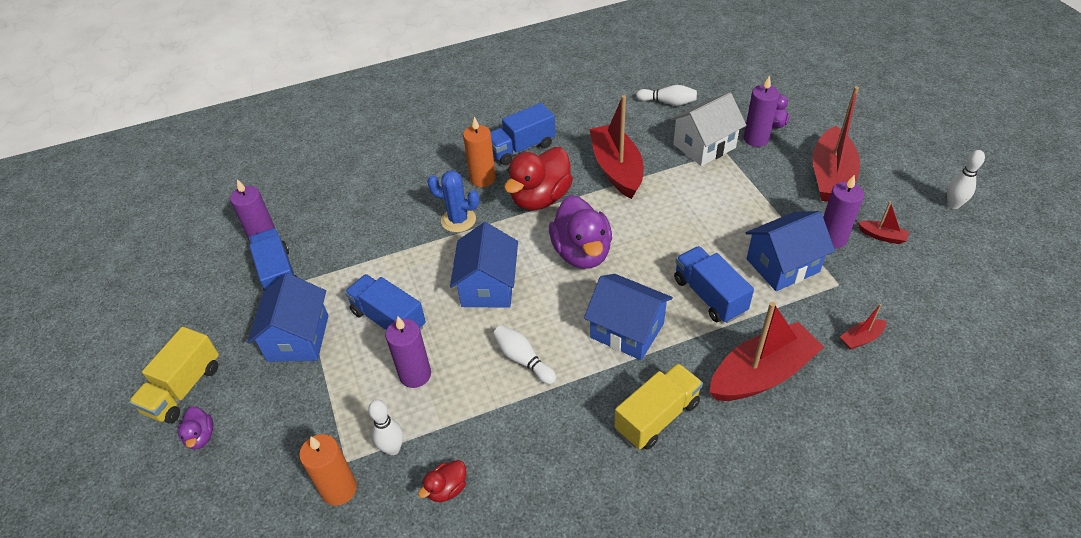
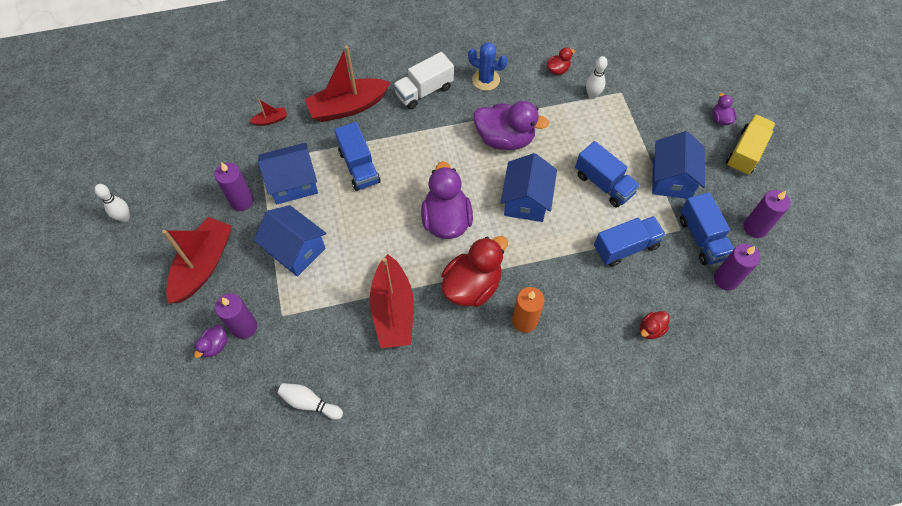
camera: 175 degrees left, 15 degrees up
orange candle [299,434,357,506] -> none
purple candle [385,316,431,388] -> purple candle moved to [744,190,790,238]
blue cactus [427,170,479,233] -> blue cactus moved to [468,42,508,91]
blue truck [491,103,555,165] -> blue truck moved to [594,216,666,267]
white bowling pin [493,325,556,384] -> purple duck [473,101,549,150]
blue house [584,274,673,360] -> blue house moved to [253,205,326,277]
yellow truck [614,363,703,450] -> white truck [393,52,454,109]
white house [670,92,746,166] -> none
red boat [858,201,909,244] -> none
none -> red duck [640,311,670,339]

